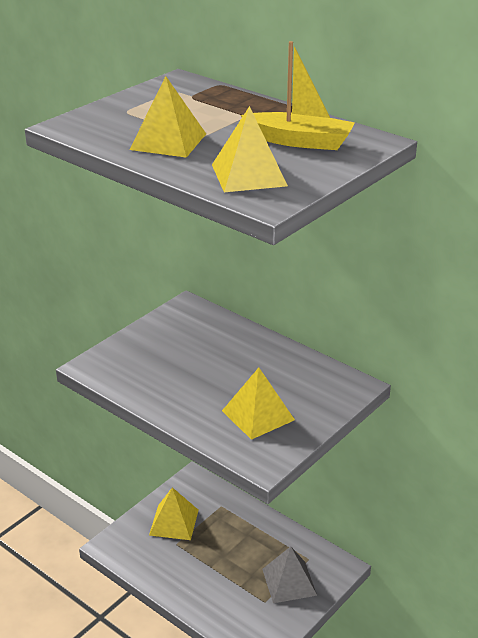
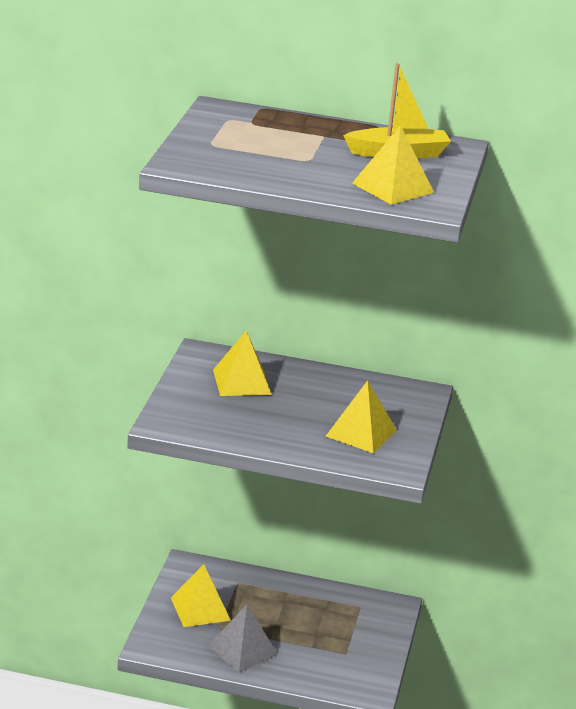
camera: 30 degrees left, 5 degrees down
yellow pyramid [130,76,206,158] -> yellow pyramid moved to [213,331,272,396]
grey pyramid [262,546,317,603] -> grey pyramid moved to [208,604,278,672]

